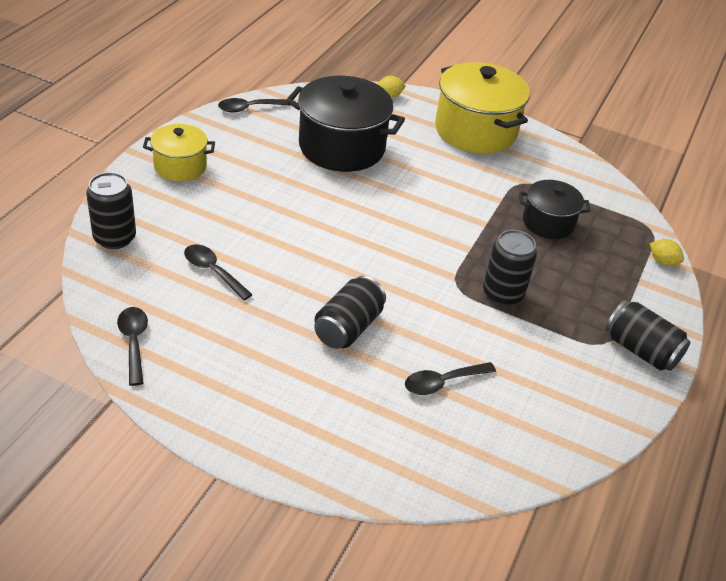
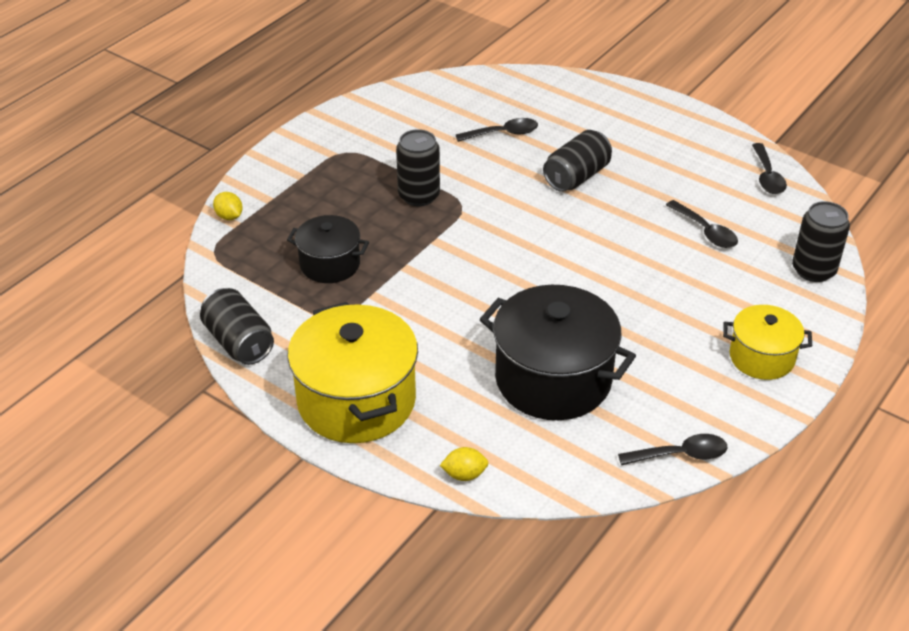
camera: 165 degrees left, 0 degrees up
black can [605,300,690,371] -> black can moved to [200,288,274,365]

